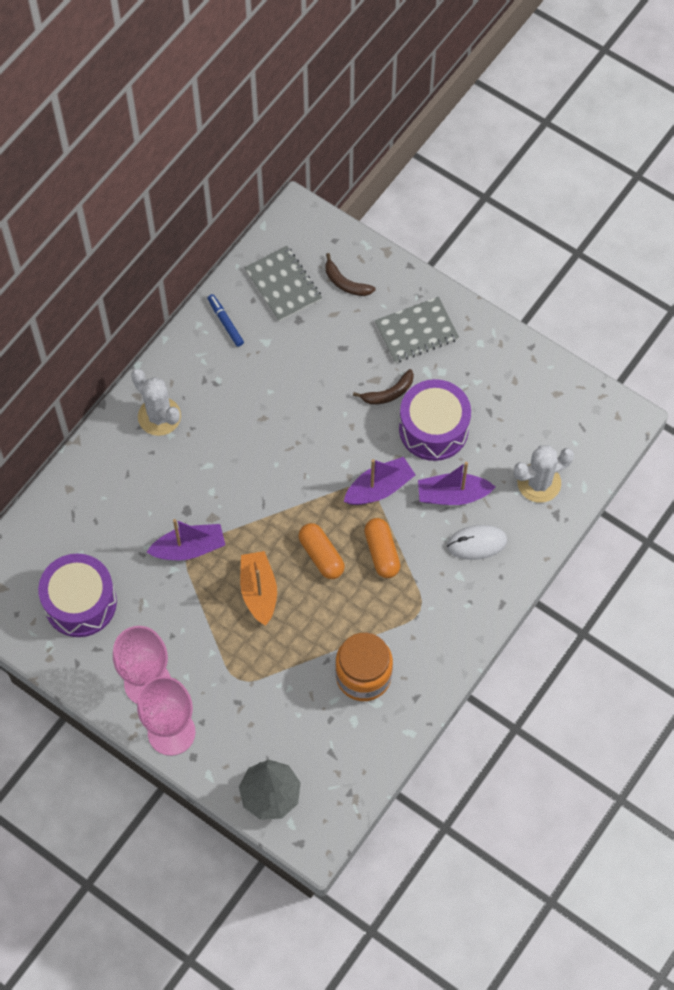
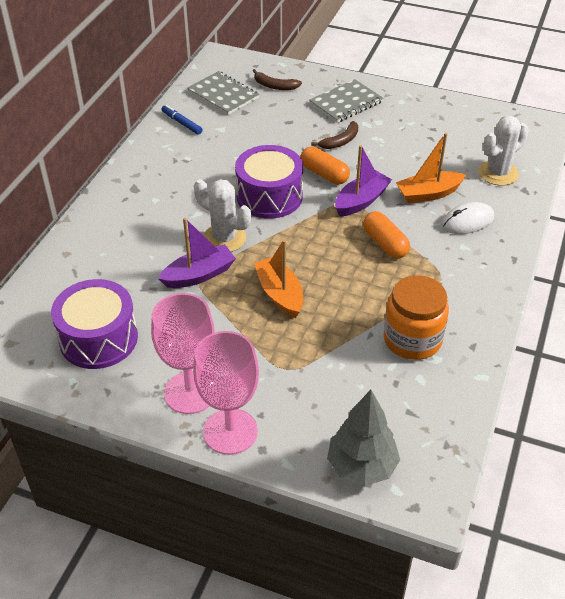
camera: 15 degrees left, 20 degrees down
white cactus [131,369,181,436] -> white cactus moved to [194,179,251,252]
orange capsule [298,523,345,579] -> orange capsule moved to [300,147,350,184]
purple drum [399,379,471,461] -> purple drum moved to [235,145,303,219]
purple boat [418,462,495,505] -> orange boat [396,133,466,203]

